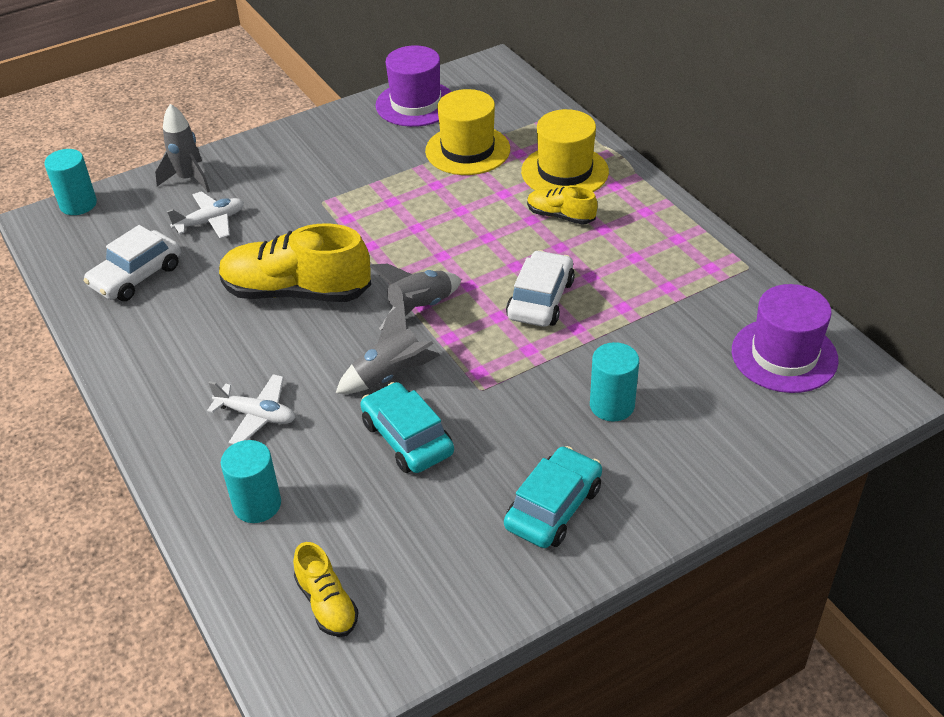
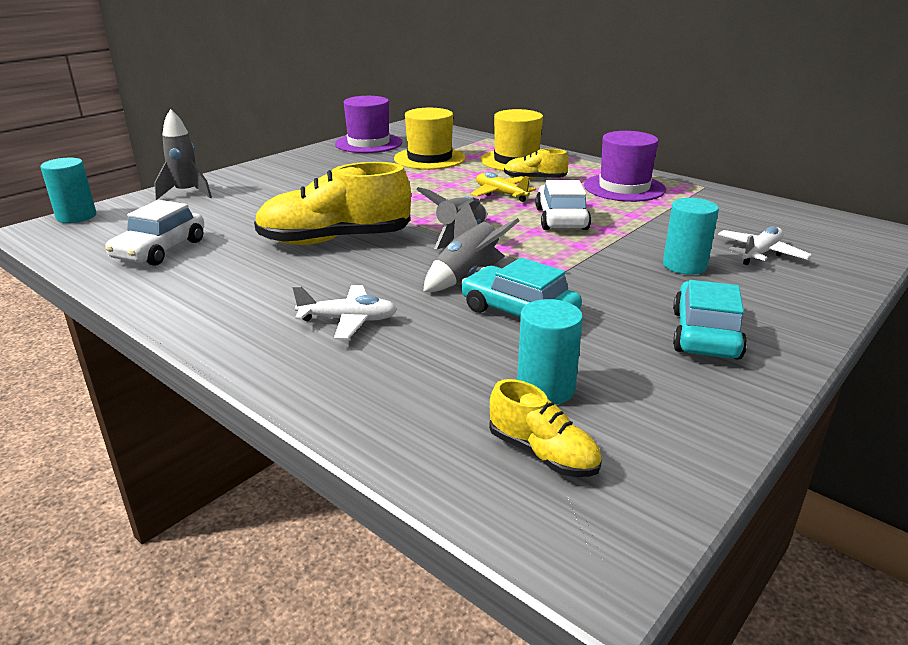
camera: 20 degrees left, 15 degrees down
white plane [167,191,244,239] -> white plane moved to [718,226,812,265]
turquoise cylinder [221,440,281,523] -> turquoise cylinder moved to [517,299,583,405]
purple hat [732,284,839,393] -> purple hat moved to [584,131,666,202]
none -> yellow plane [471,172,536,202]

